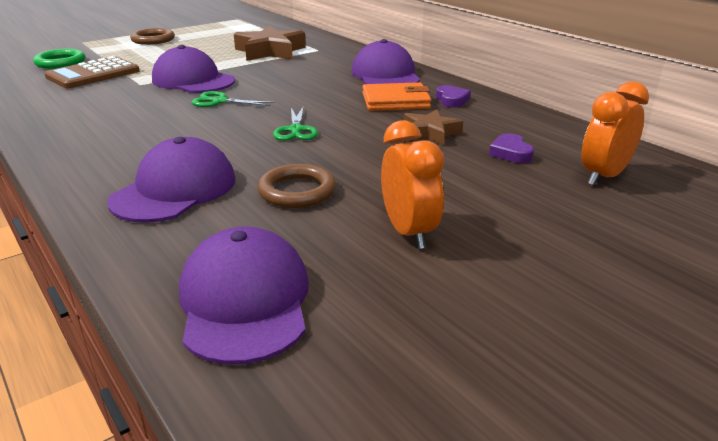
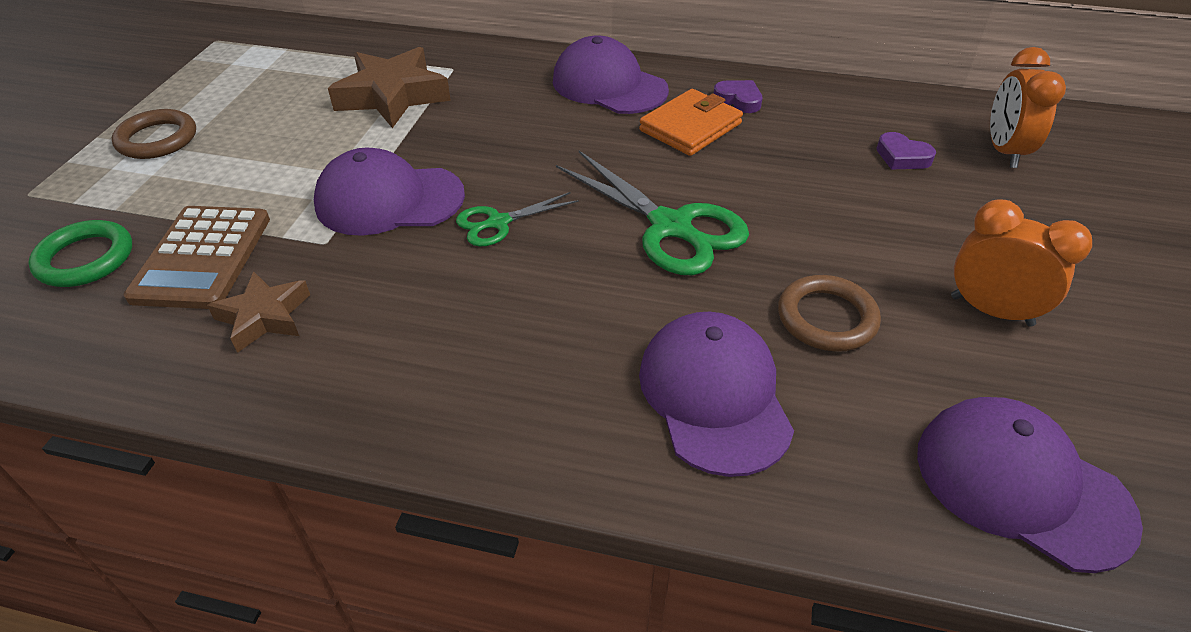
camera: 40 degrees left, 15 degrees up
green scissors [273,106,318,141] -> green scissors [556,151,749,276], size x1.80
brown star [404,110,463,145] -> brown star moved to [207,272,310,353]

